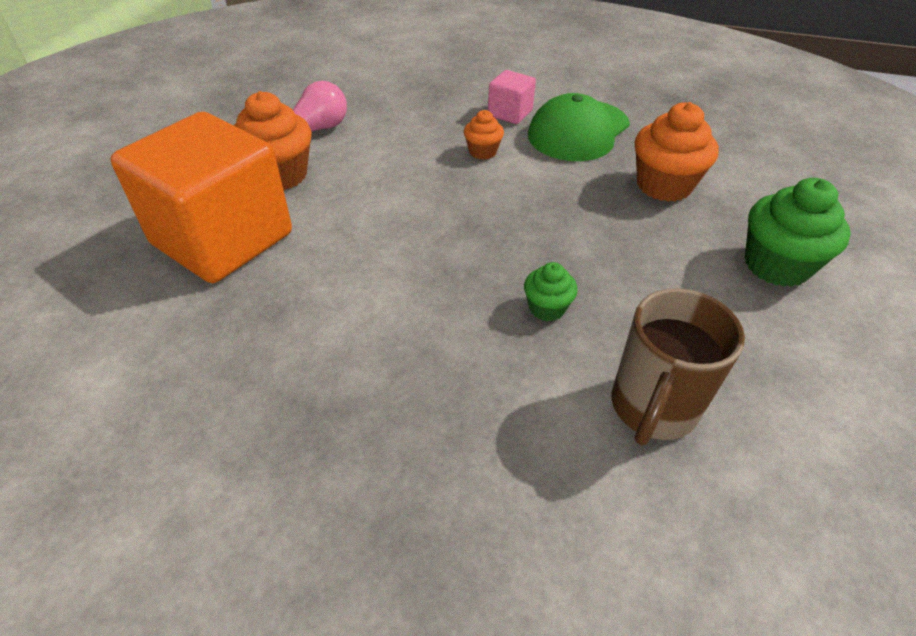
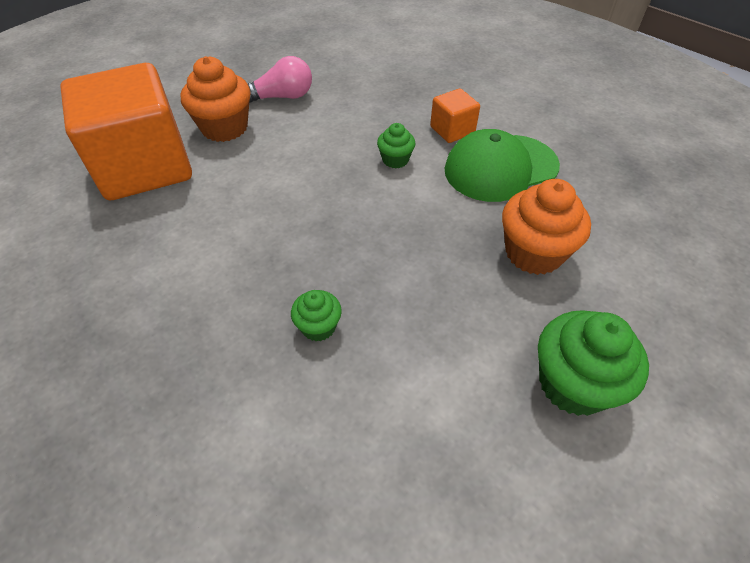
camera: 30 degrees right, 5 degrees up
orange cupcake [464,110,504,160] -> green cupcake [377,123,415,169]
pink cube [488,70,536,124] -> orange cube [430,89,480,143]
brown mug [612,288,745,445] -> none

